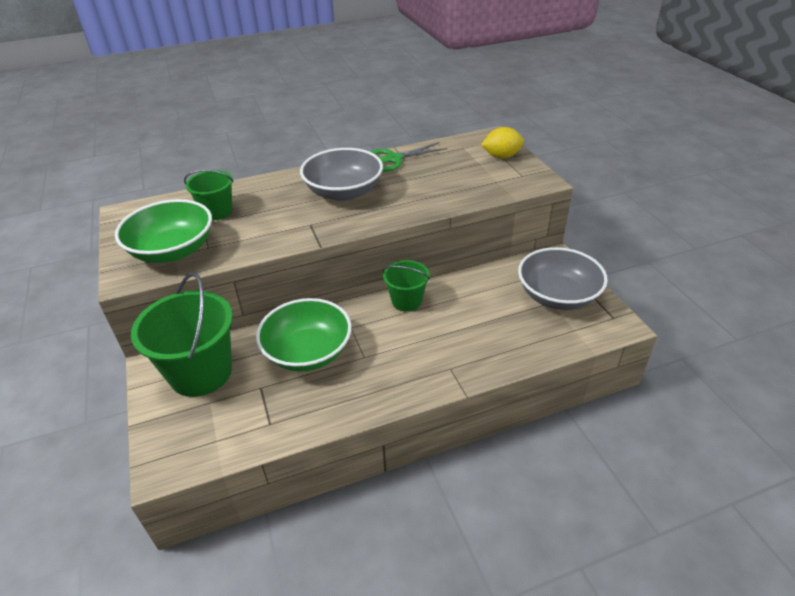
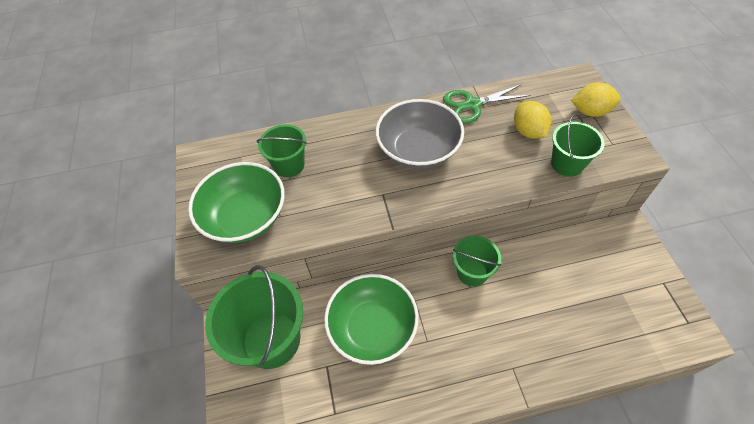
camera: 10 degrees right, 15 degrees up
grey bowl [518,247,608,310] -> none
none -> yellow lemon [514,101,552,139]
none -> green bucket [551,114,605,177]

